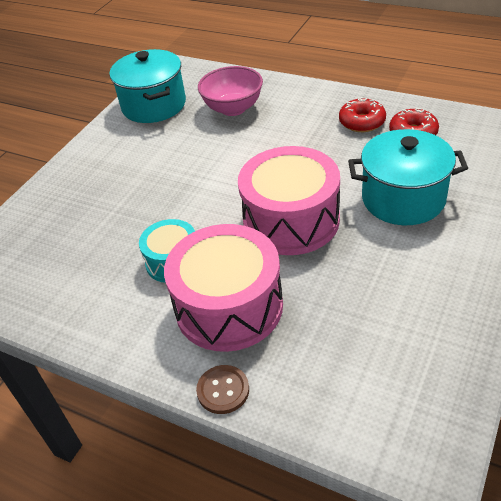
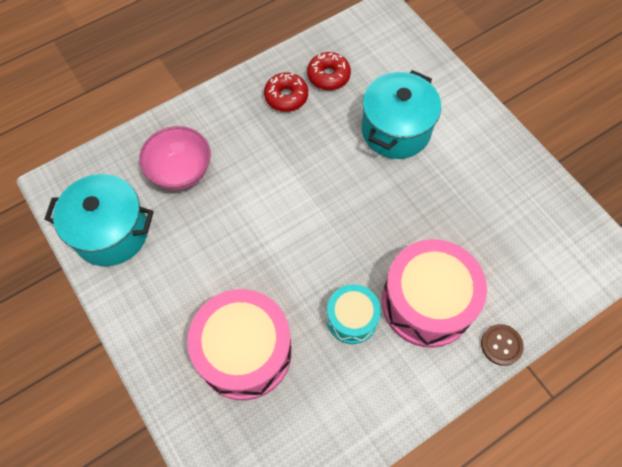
camera: 65 degrees left, 20 degrees up
pink drum [238,146,340,255] -> pink drum moved to [187,289,292,400]

